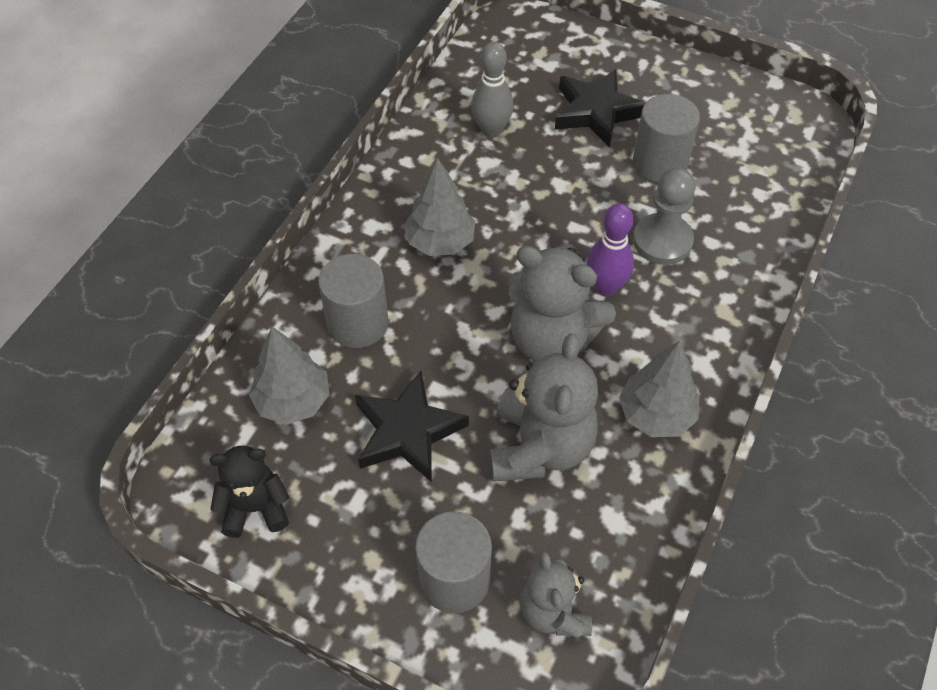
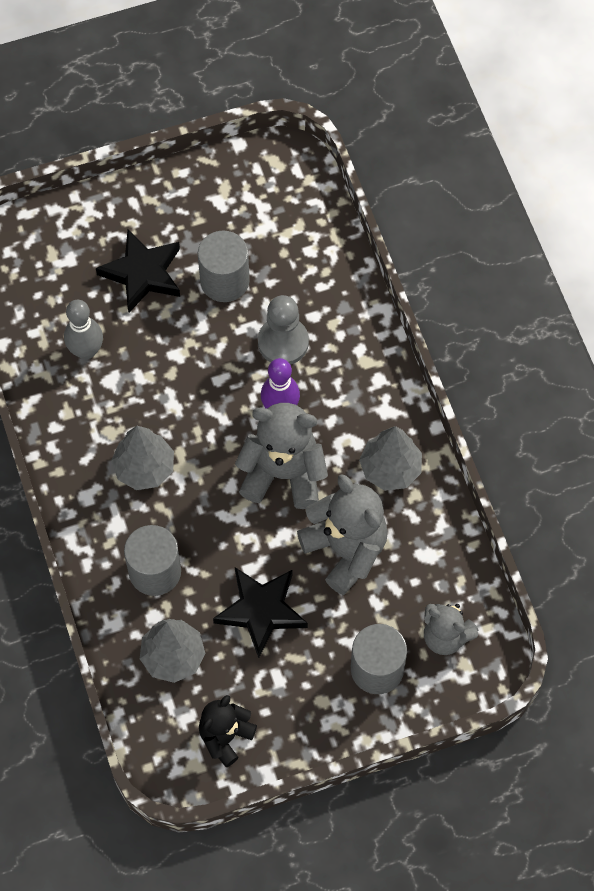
camera: 45 degrees left, 10 degrees up
grey teddy bear [507,246,616,362] -> grey teddy bear turned 150 degrees counterclockwise [235,403,328,509]

